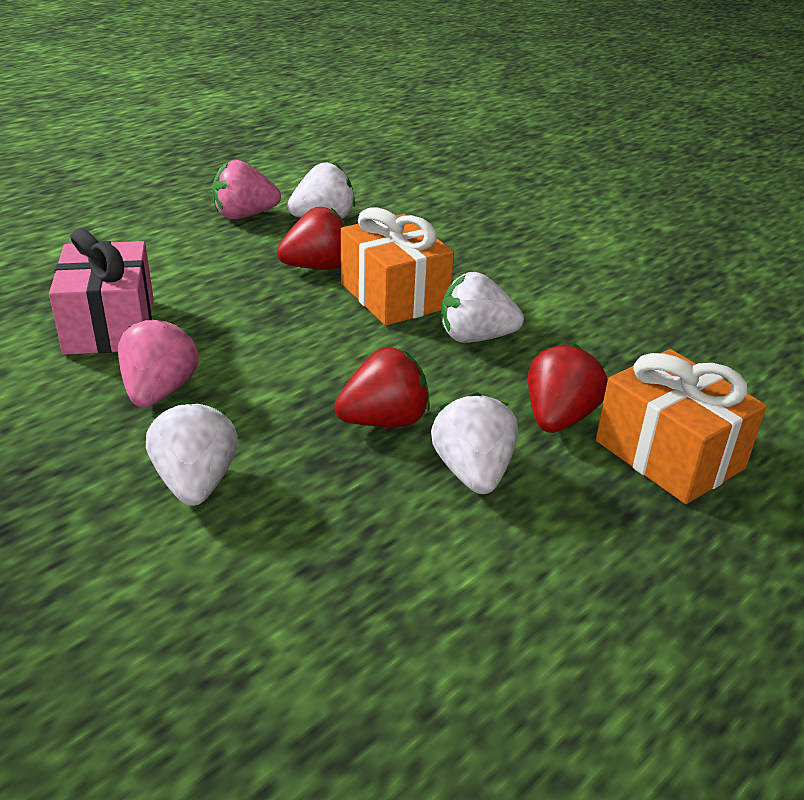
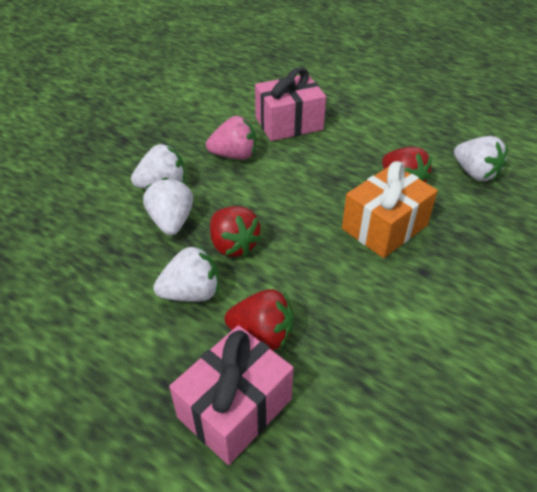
camera: 80 degrees right, 10 degrees up
pink strawberry [212,160,281,219] -> none
white strawberry [441,272,524,343] -> white strawberry moved to [143,178,193,235]
orange gift [596,349,767,504] -> pink gift [169,325,294,465]

